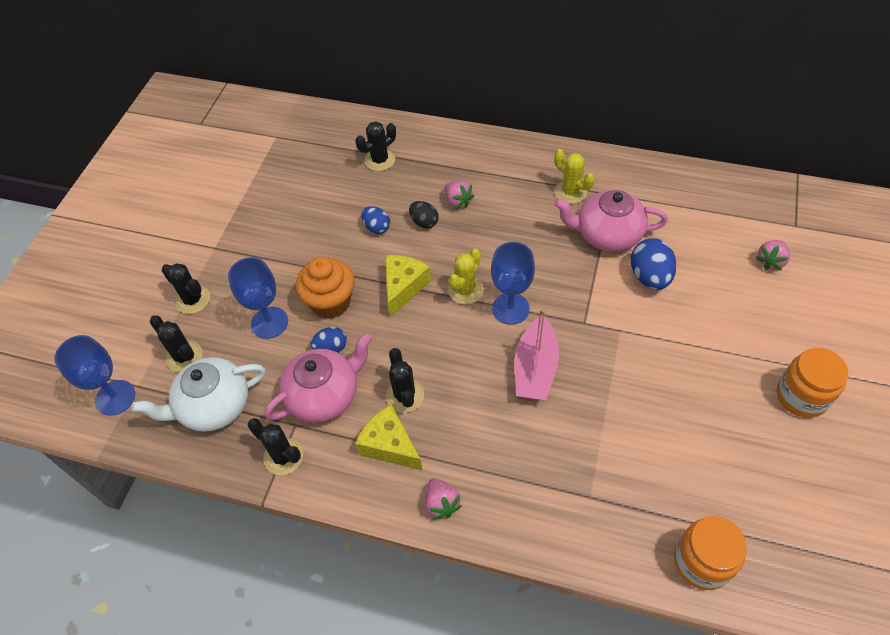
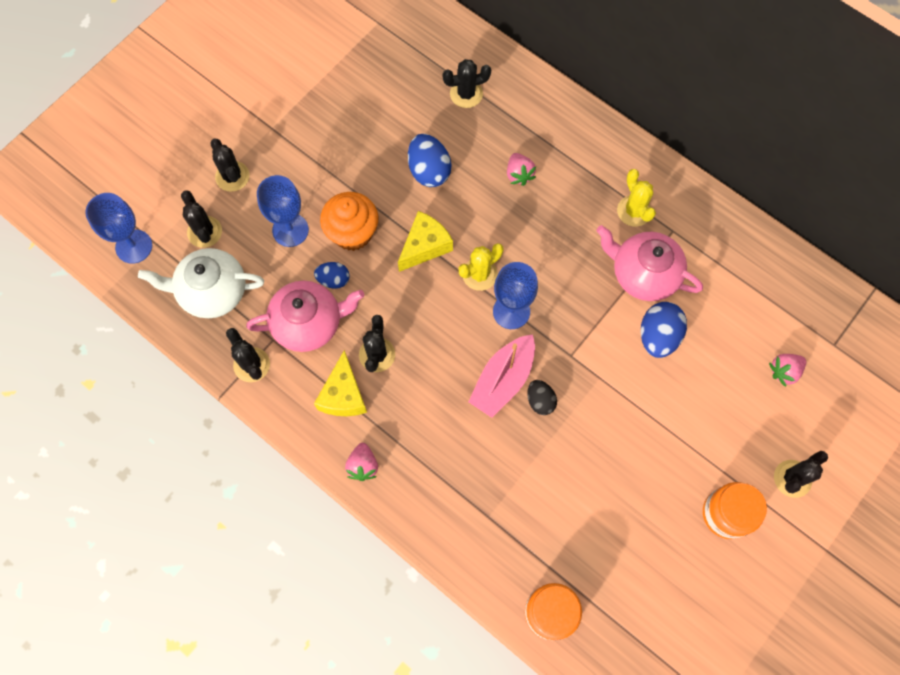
camera: 20 degrees right, 15 degrees up
yellow cheese [355,405,422,470] -> yellow cheese turned 150 degrees counterclockwise [314,350,367,416]
blue egg [361,206,390,234] -> blue egg [408,134,452,187], size x1.63
black egg [409,201,439,228] -> black egg moved to [527,380,557,415]
none -> black cactus [774,451,828,498]

